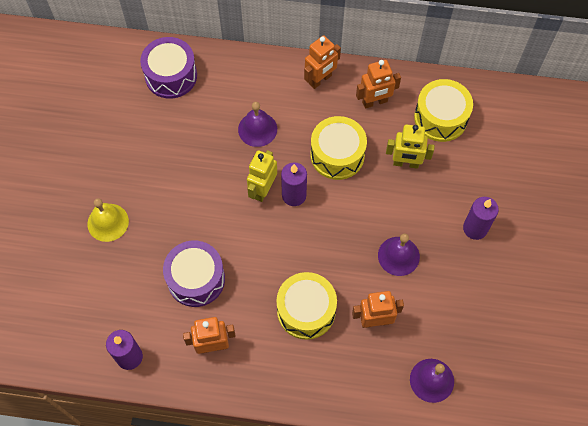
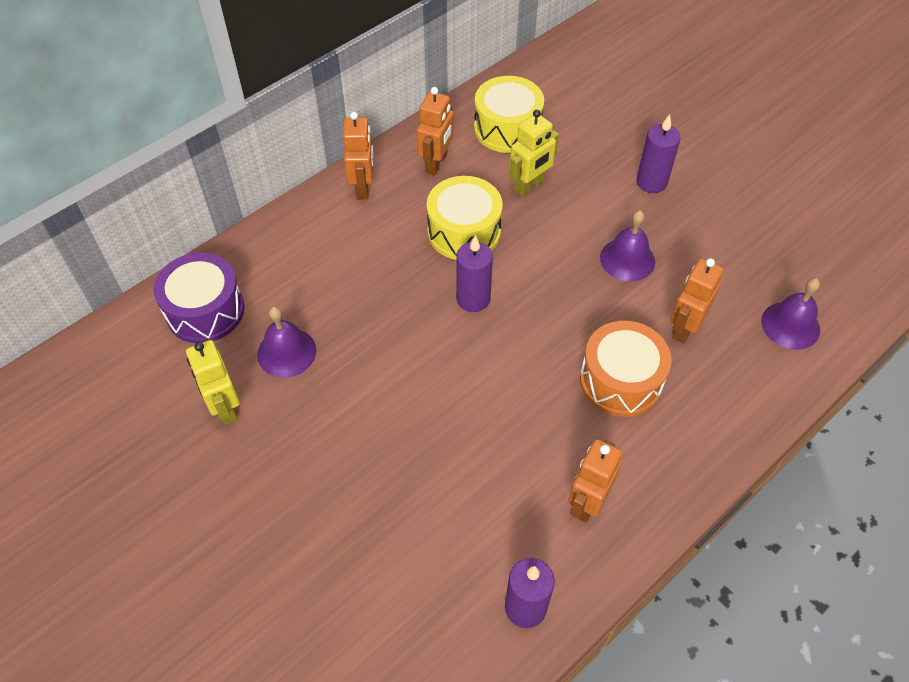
camera: 50 degrees left, 10 degrees down
yellow bell [87,198,129,242] -> none
purple drum [163,240,225,307] -> none
purple bell [238,102,277,147] -> purple bell moved to [257,306,316,378]
yellow robot [247,150,277,202] -> yellow robot moved to [186,340,240,425]
yellow drum [276,272,337,340] -> orange drum [580,321,672,417]

